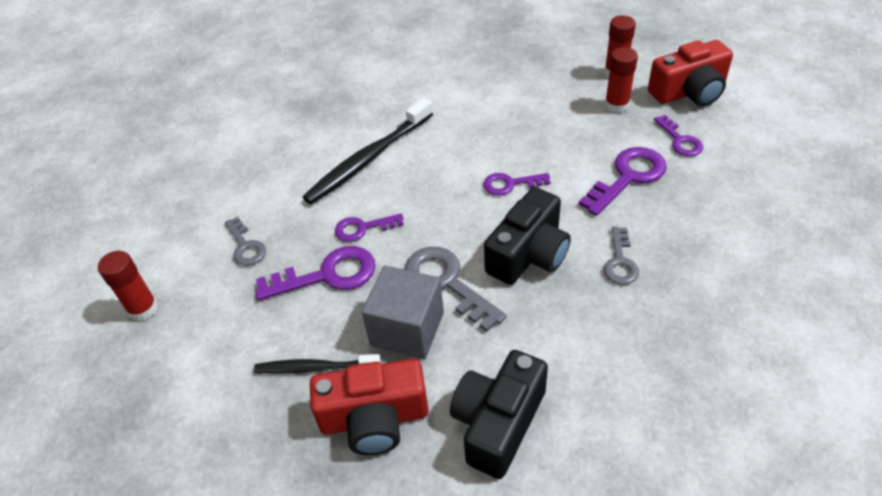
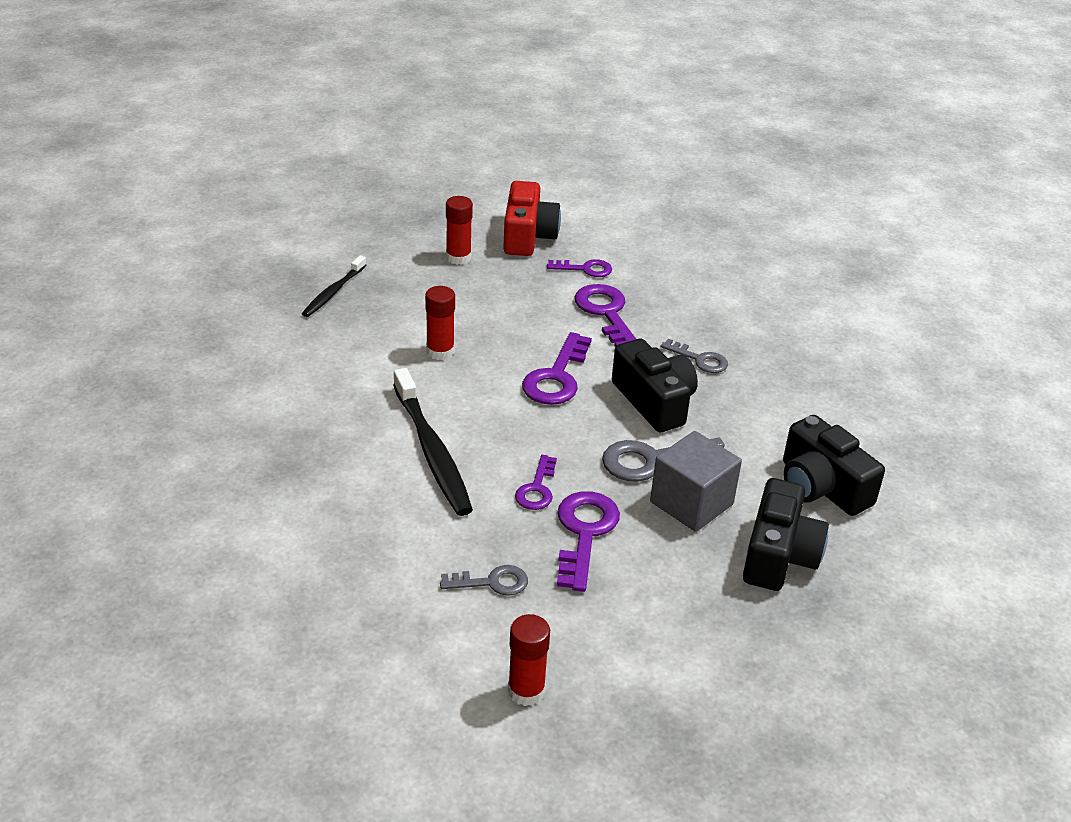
camera: 70 degrees left, 10 degrees down
black toothbrush [254,354,381,374] -> black toothbrush moved to [302,255,366,317]
red camera [310,359,429,455] -> black camera [743,478,829,591]
purple key [483,173,550,196] -> purple key [522,332,592,405], size x1.64
red glue stick [605,47,638,113] -> red glue stick moved to [425,286,455,360]

